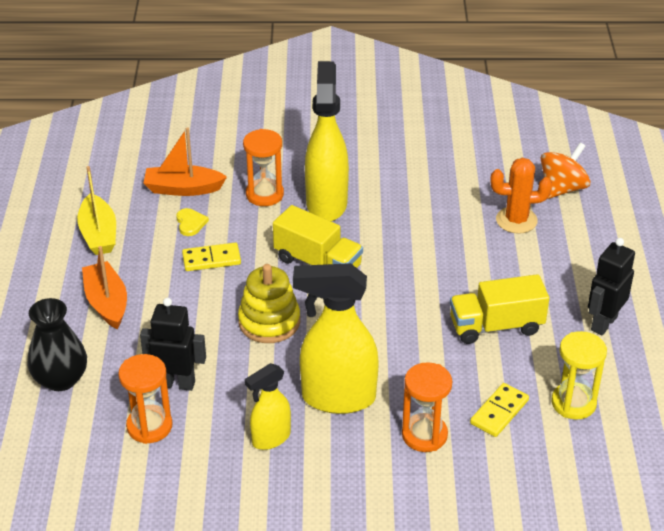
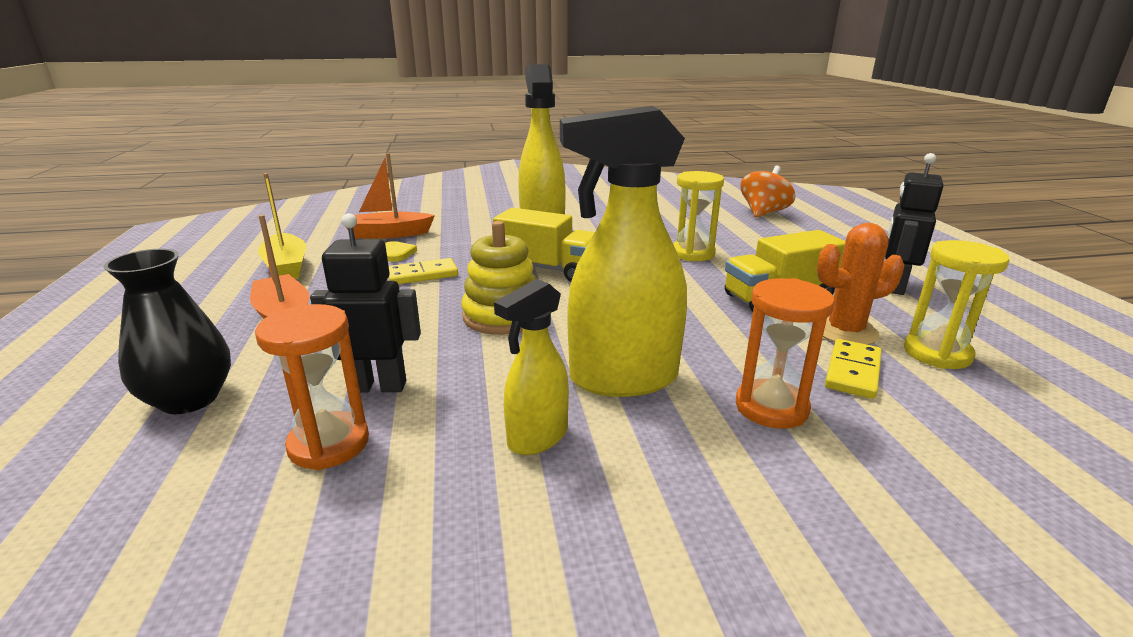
camera: 10 degrees left, 15 degrees down
orange hourglass [243,129,284,206] -> none
orange cactus [491,158,552,234] -> orange cactus moved to [817,223,904,345]
none -> yellow hourglass [673,171,724,261]

